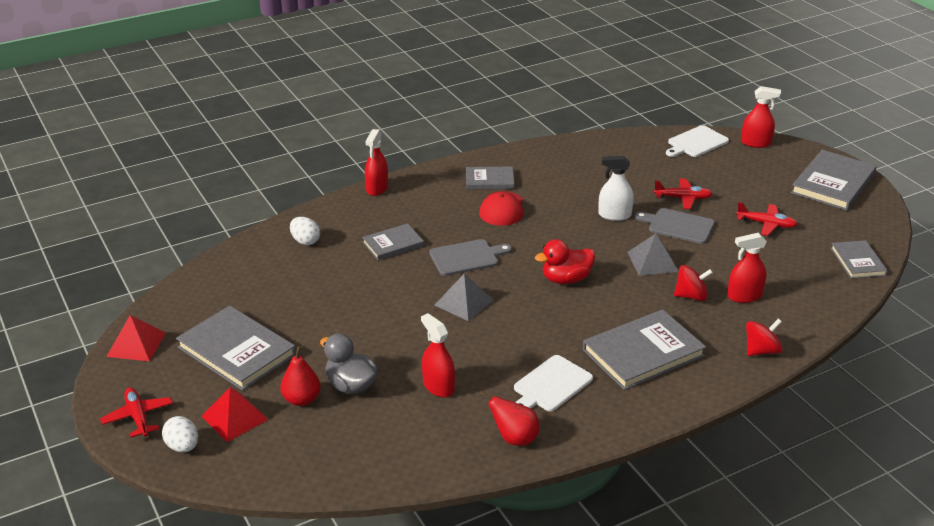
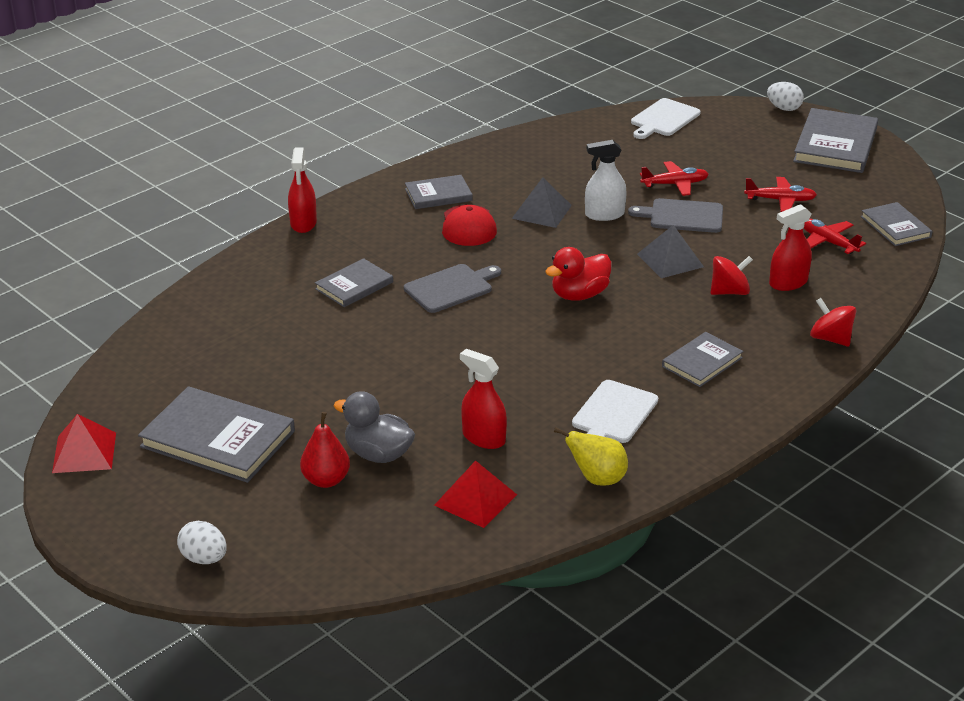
camera: 15 degrees left, 0 degrees up
red plane [100,387,173,438] -> red plane moved to [803,219,866,254]
red pyramid [201,387,269,442] -> red pyramid moved to [434,461,517,528]
white egg [290,217,320,245] -> white egg moved to [767,82,804,111]
grey pyramid [435,274,494,321] -> grey pyramid moved to [512,177,572,228]
red pear [480,391,540,446] -> yellow pear [554,427,628,486]
grey book [583,309,706,390] -> grey book [662,332,743,387], size x0.58
red spray bottle [741,86,781,148] -> none
red spinning top [746,319,783,356] -> red spinning top turned 90 degrees counterclockwise [810,298,856,347]

